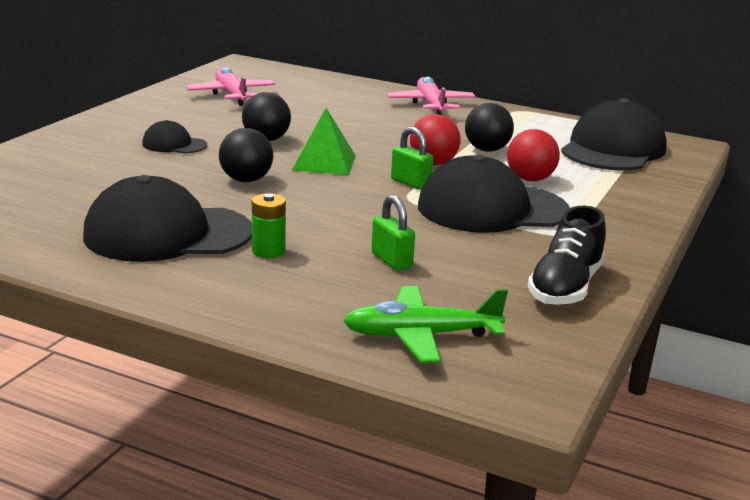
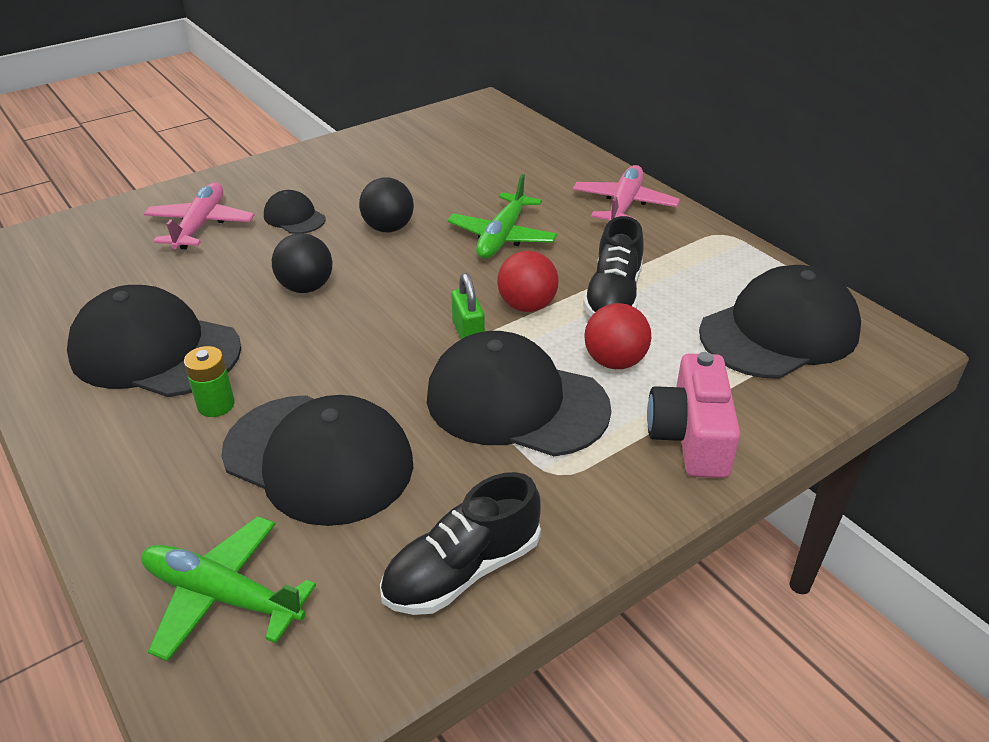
camera: 30 degrees right, 15 degrees up
pink plane [186,67,275,106] -> pink plane moved to [144,182,255,249]
green pyramid [292,108,356,175] -> none
green padlock [371,195,415,271] -> black cap [221,395,413,526]
black ball [465,103,514,152] -> black shoe [583,216,644,317]
none -> green plane [447,174,557,259]
none -> pink camera [647,352,740,478]

